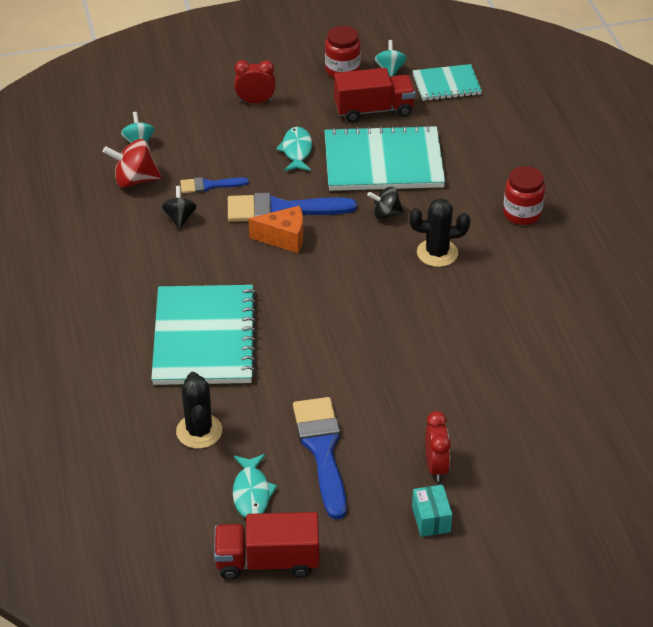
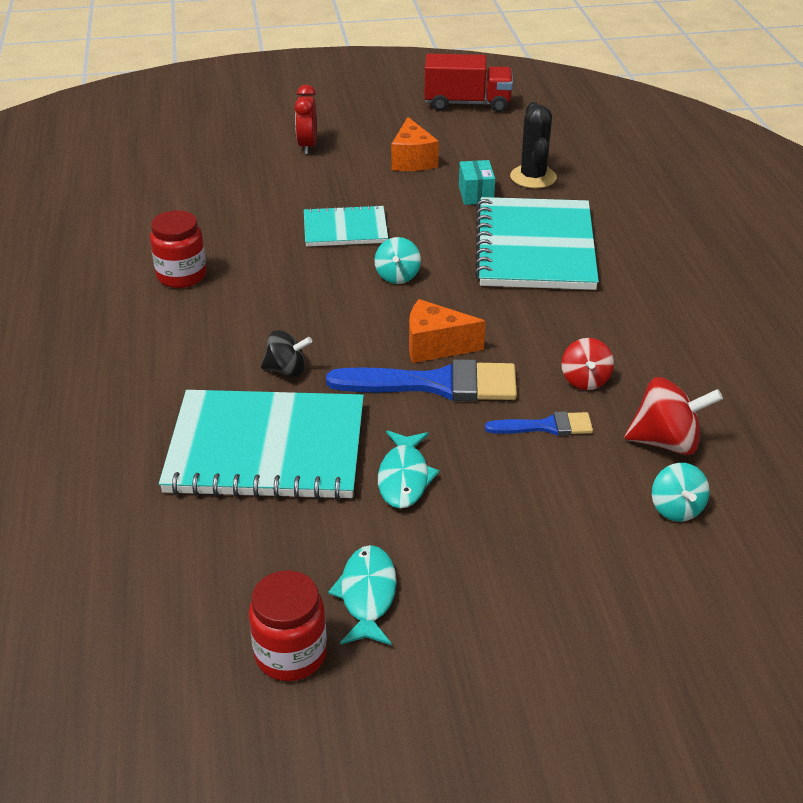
camera: 175 degrees left, 5 degrees down
black spinning top [161,186,197,230] -> red spinning top [561,338,614,390]
turquoise fish [233,454,278,518] -> turquoise fish moved to [328,545,397,645]
red clock [234,60,276,103] -> none
blue brush [293,397,347,520] -> orange cheese [391,117,439,171]
red truck [334,68,416,122] -> none
turquoise spinning top [375,40,407,77] -> turquoise spinning top moved to [374,237,421,284]
black cactus [409,198,470,267] -> none
turquoise box [412,485,452,537] -> turquoise box moved to [459,160,495,205]
turquoise notebook [413,64,482,101] -> turquoise notebook moved to [304,205,388,247]
red jar [503,166,545,225] -> red jar moved to [150,210,207,288]

